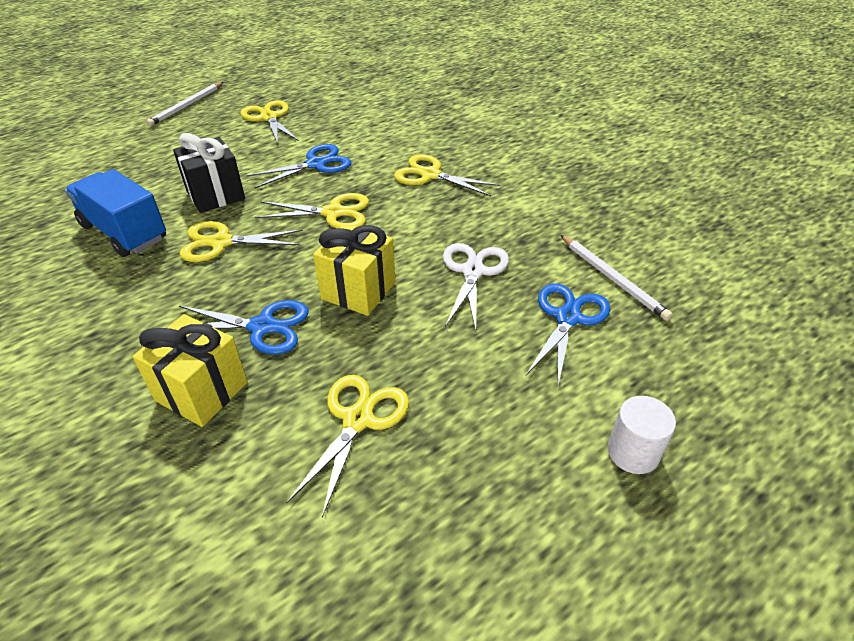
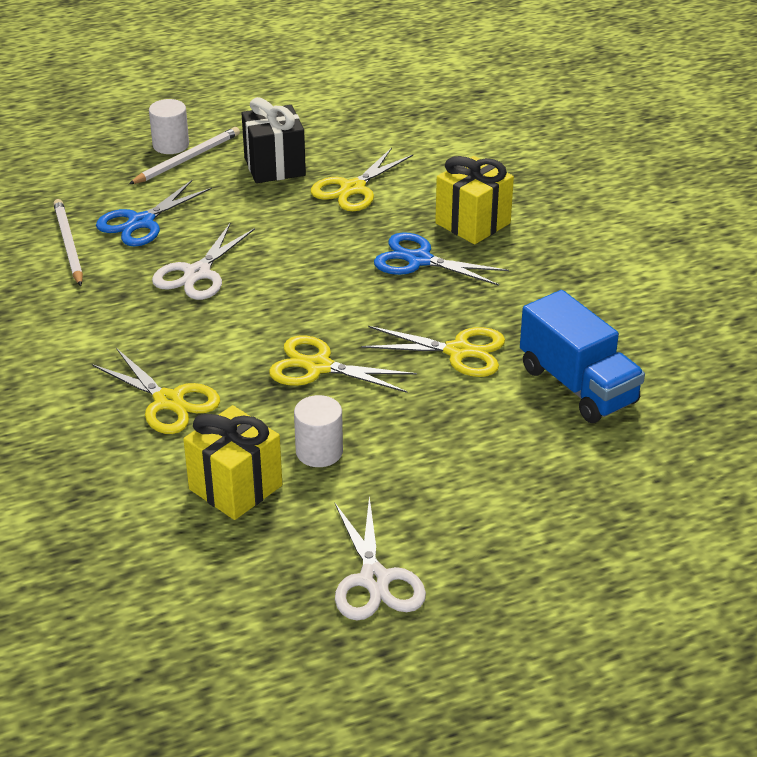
camera: 165 degrees left, 5 degrees down
white pencil [146,82,223,126] -> white pencil moved to [129,127,240,184]
black gift [173,133,245,213] -> black gift moved to [242,97,306,183]
yellow scissors [240,100,299,144] -> white scissors [335,496,426,620]
blue scissors [246,144,351,188] -> white cylinder [294,395,343,467]
yellow gift [313,223,395,316] -> yellow gift moved to [183,405,282,520]

